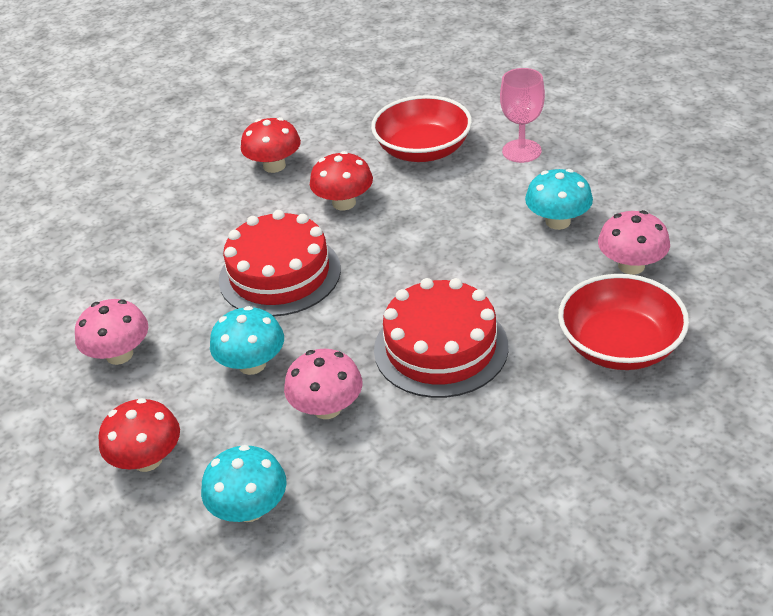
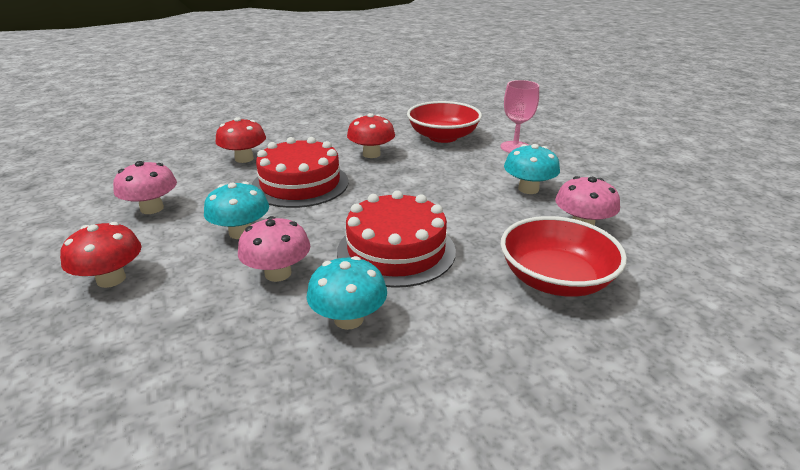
camera: 10 degrees right, 10 degrees down
turquoise mushroom [201,445,287,522] -> turquoise mushroom moved to [307,256,387,330]
red mushroom [241,117,301,173] -> red mushroom moved to [216,117,266,163]

